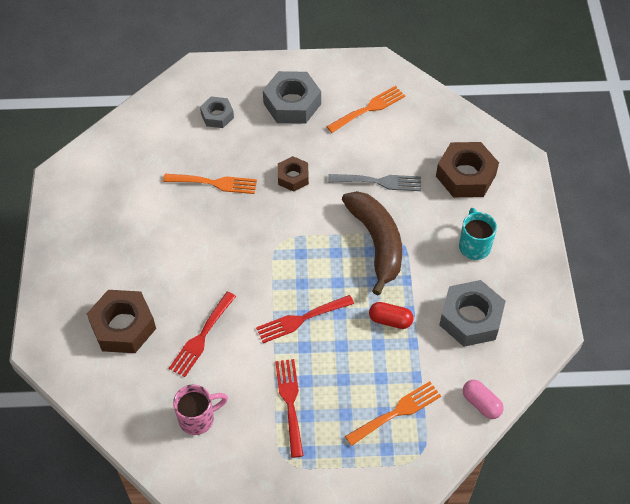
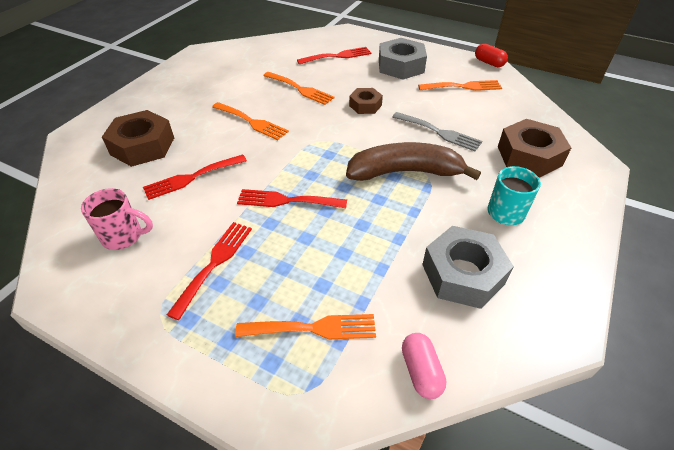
camera: 30 degrees right, 10 degrees down
grey nut [200,97,234,128] -> red fork [297,47,371,64]
brown banana [342,191,402,295] -> brown banana turned 105 degrees counterclockwise [346,142,481,181]
red capsule [369,302,414,329] -> red capsule moved to [475,43,508,67]
none -> orange fork [212,102,289,140]

